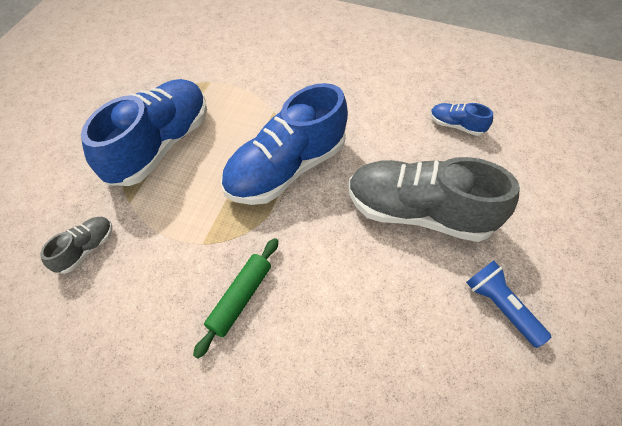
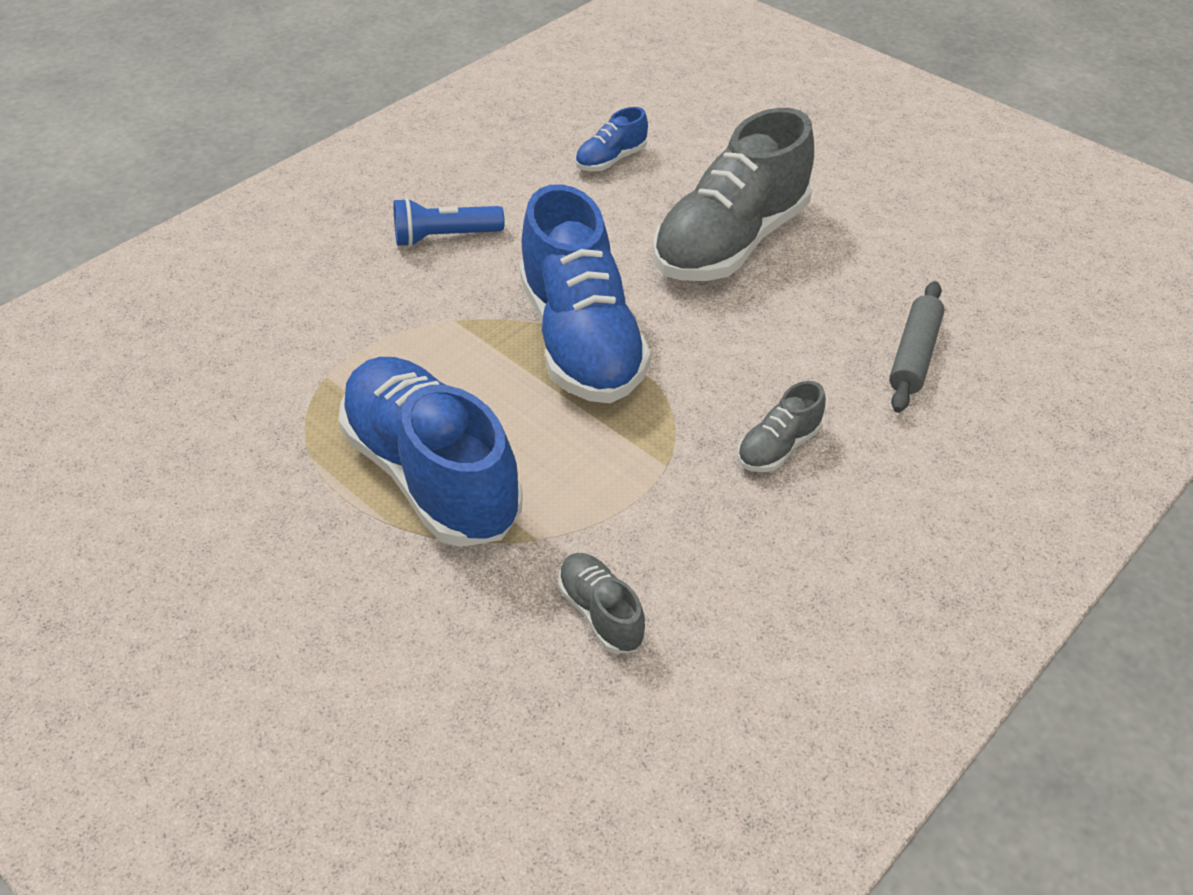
camera: 65 degrees left, 10 degrees down
green rolling pin [193,238,278,359] -> grey shoe [737,381,826,472]
blue flashlight [466,261,551,348] -> blue flashlight moved to [394,198,505,247]
none -> grey rolling pin [889,281,944,413]

